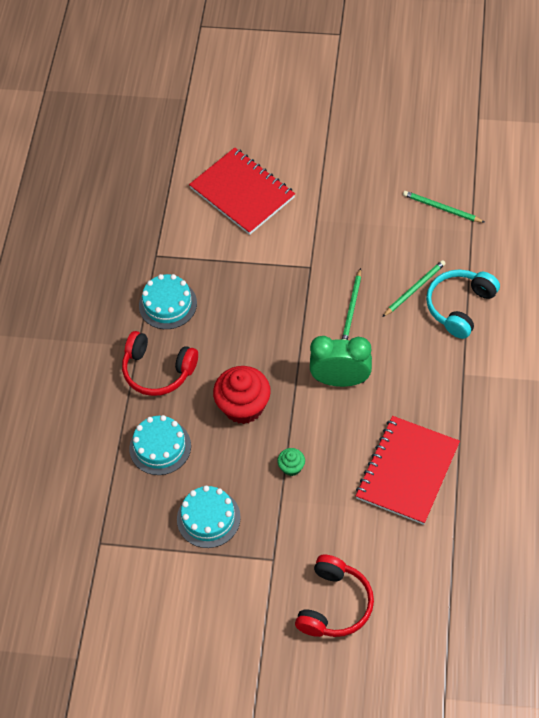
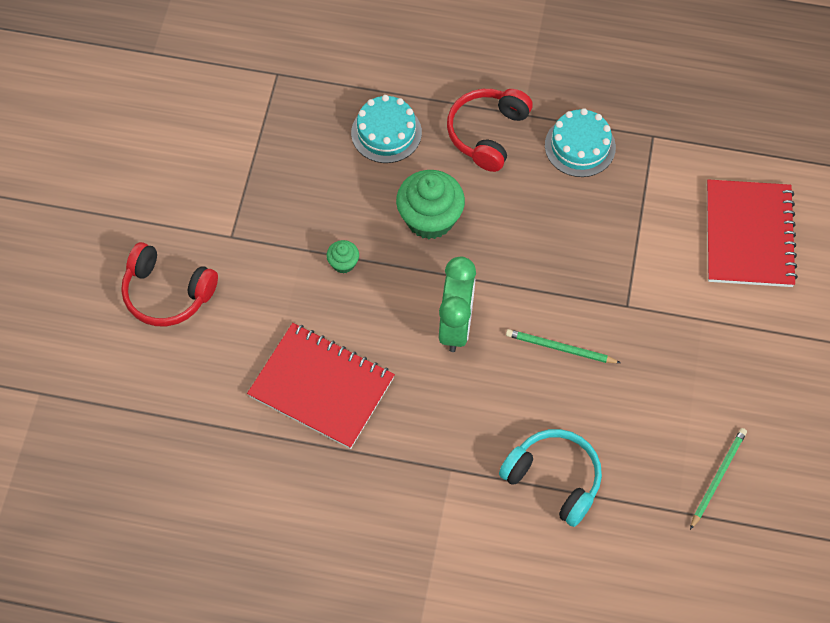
camera: 90 degrees right, 5 degrees up
turquoise cake [177,486,241,548] -> none
red notebook [189,148,295,235] -> red notebook turned 45 degrees counterclockwise [707,179,798,287]
red cupcake [213,366,271,424] -> green cupcake [396,170,465,239]
green pencil [382,260,446,317] -> none

